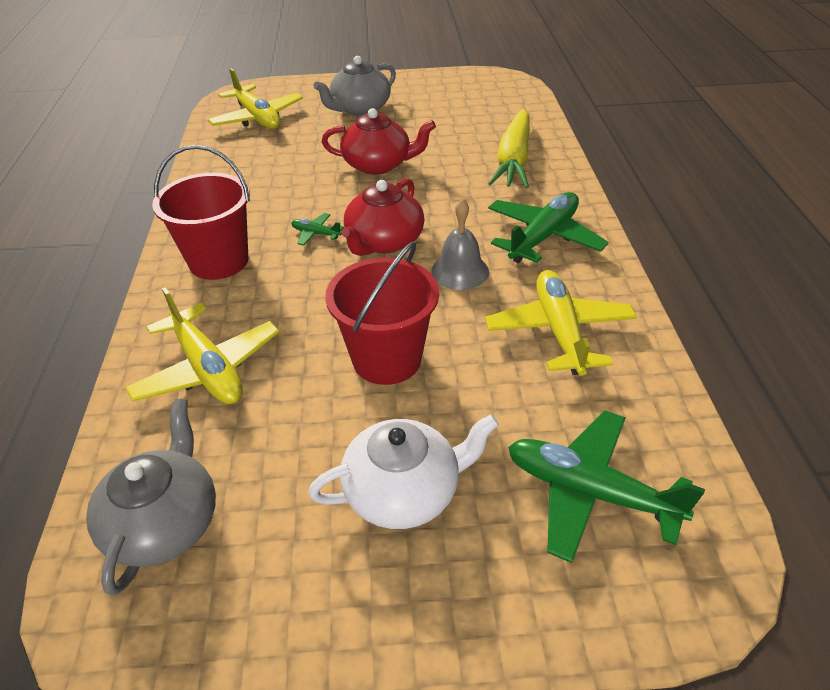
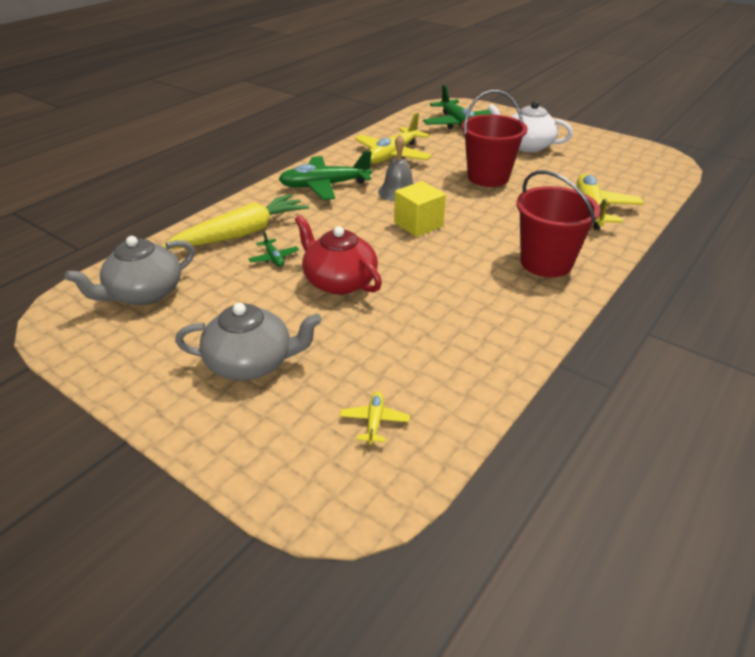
camera: 140 degrees left, 5 degrees down
grey teapot [86,399,216,596] -> grey teapot moved to [65,236,195,305]
yellow plane [208,68,303,129] -> yellow plane [340,391,410,445], size x0.45
green plane [291,213,344,246] -> green plane moved to [248,231,299,267]
red teapot [341,178,424,256] -> yellow cube [394,181,446,237]

